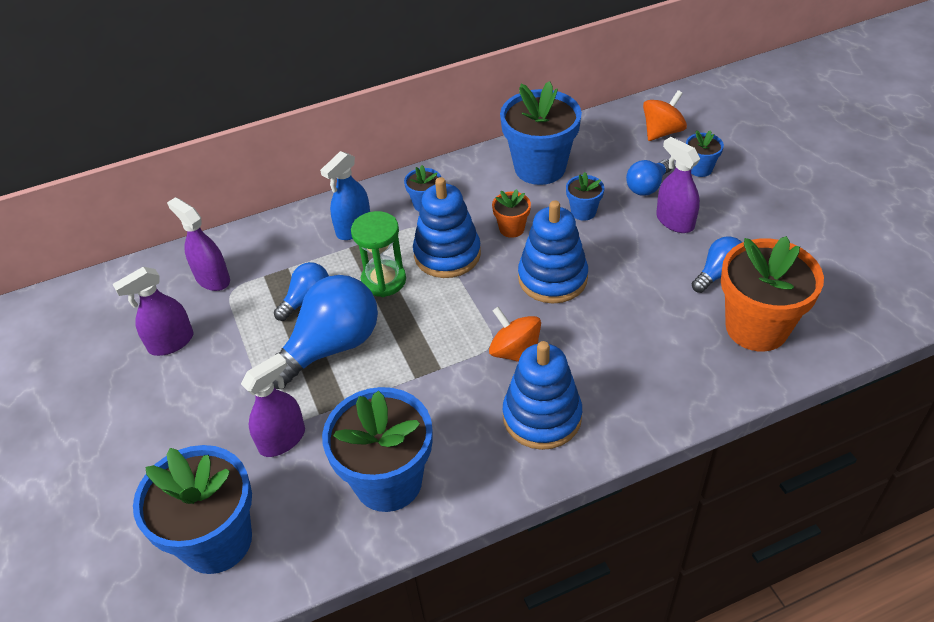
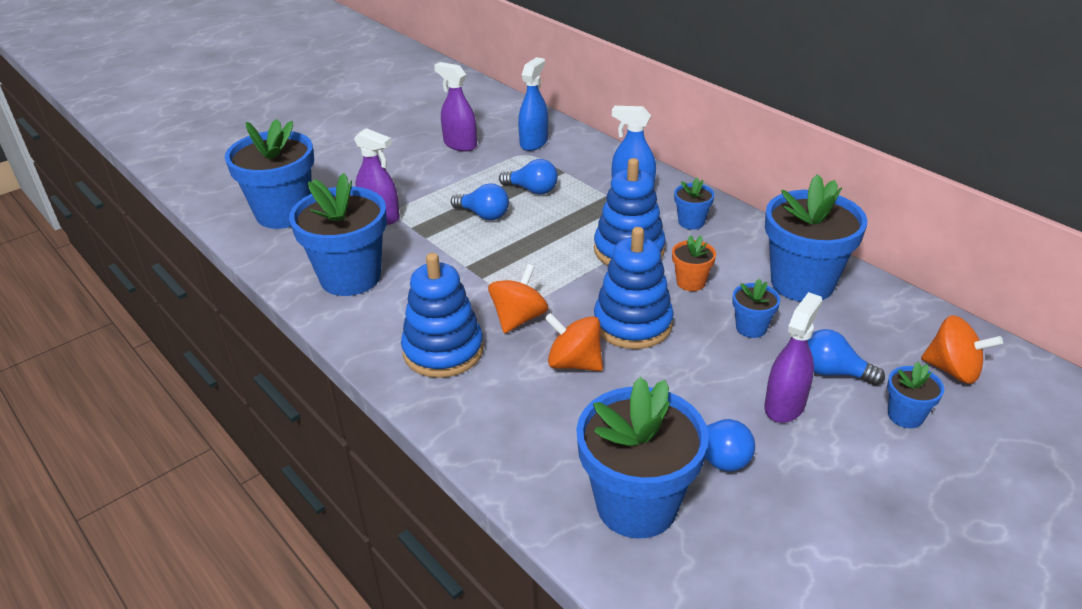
camera: 70 degrees right, 10 degrees down
purple spray bottle [167,197,230,291] -> blue spray bottle [518,57,548,151]
blue light bulb [273,275,378,389] -> blue light bulb [451,183,509,220], size x0.53
green hourglass [351,211,406,297] -> none
orange flower pot [721,236,824,351] -> blue flower pot [576,377,709,538]
none -> orange spinning top [545,313,603,371]

